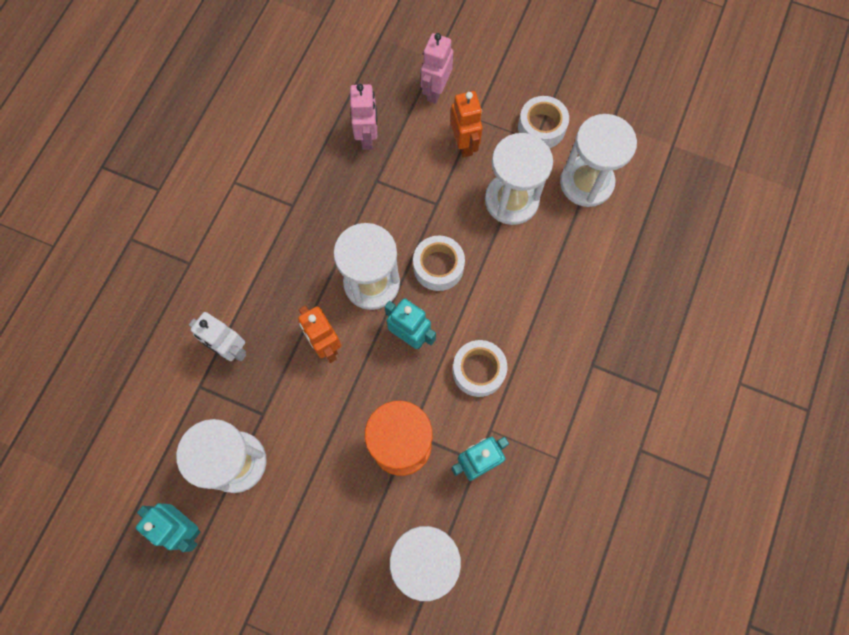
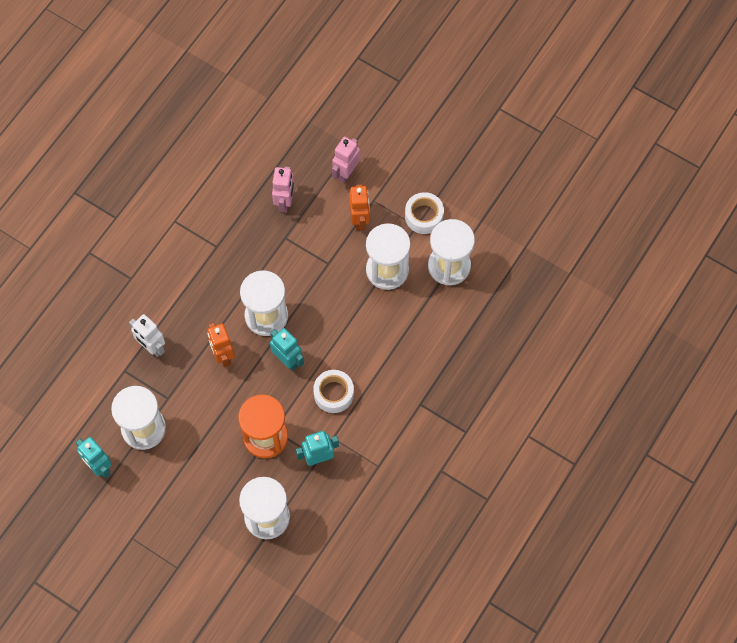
camera: 10 degrees right, 5 degrees down
white tape [413,236,465,291] -> none

